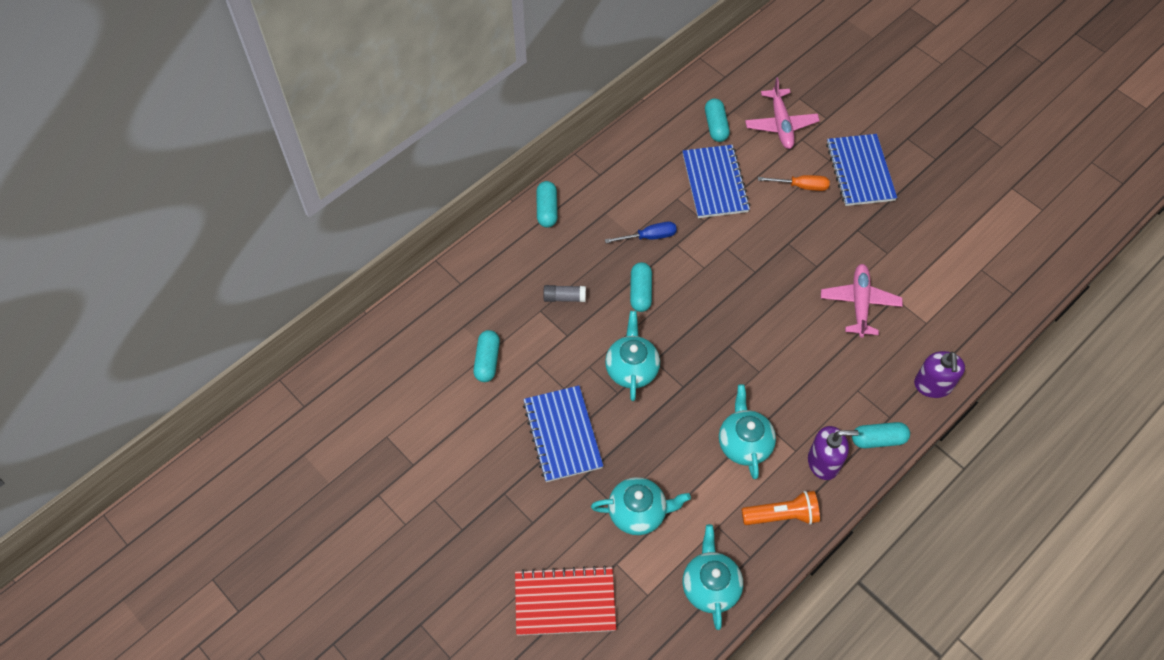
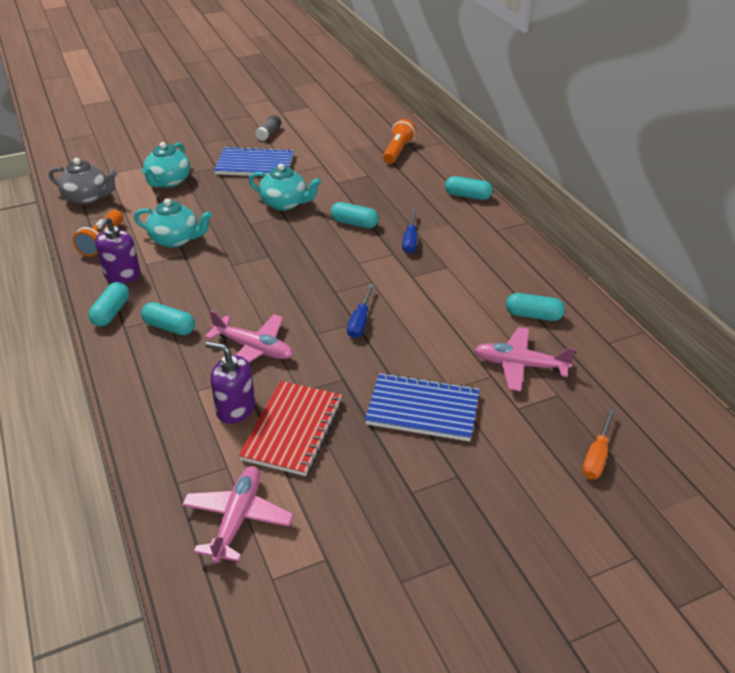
camera: 110 degrees right, 20 degrees down
turquoise capsule [473,330,500,382] -> turquoise capsule moved to [141,302,195,335]
red notebook [515,566,616,636] -> red notebook moved to [238,381,342,476]
grey glue stick [544,285,586,302] -> grey glue stick moved to [255,115,281,141]
blue notebook [683,145,750,218] -> none
turquoise teapot [683,524,743,630] -> grey teapot [49,158,117,205]
orange screwdriver [758,175,830,191] -> orange screwdriver moved to [582,409,615,479]
purple soap dispenser [914,351,965,398] -> purple soap dispenser moved to [205,341,255,424]
none -> pink plane [182,466,293,563]
none -> blue screwdriver [347,284,374,338]
none -> orange flashlight [383,119,416,164]

